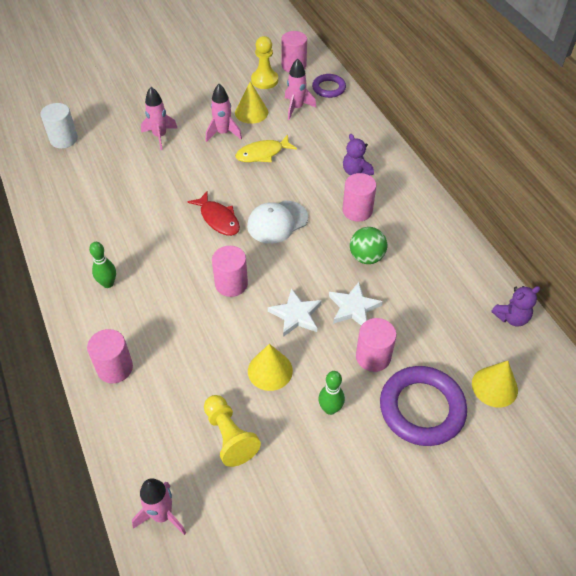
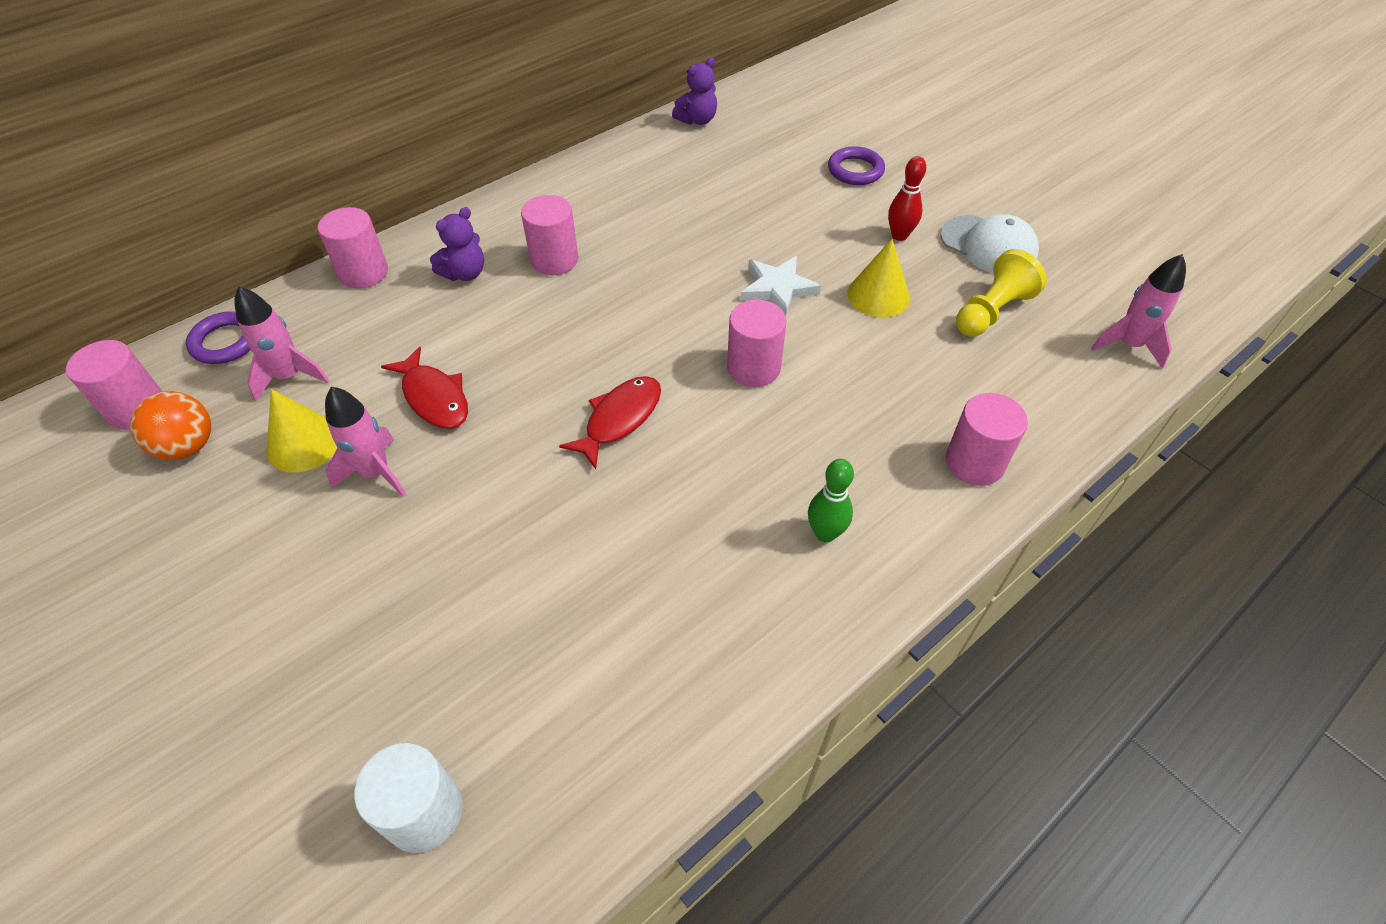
camera: 105 degrees left, 0 degrees up
pink rocket [141,87,177,150] -> none
yellow fish [235,135,297,162] -> red fish [381,347,468,429]
white cap [247,201,308,244] -> white cap moved to [940,214,1039,273]
yellow pawn [251,36,278,89] -> orange ball [130,391,211,460]
green bowling pin [318,371,345,415] -> red bowling pin [888,156,926,241]
white star [329,282,383,325] -> none
green ball [350,227,387,264] -> none
pink cylinder [356,318,397,372] -> pink cylinder moved to [317,207,388,289]
purple ring [380,366,467,446] -> purple ring [828,146,885,185], size x0.57
yellow cone [472,361,518,408] -> none
purple teddy bear [491,286,540,326] -> purple teddy bear turned 90 degrees clockwise [672,57,717,125]

